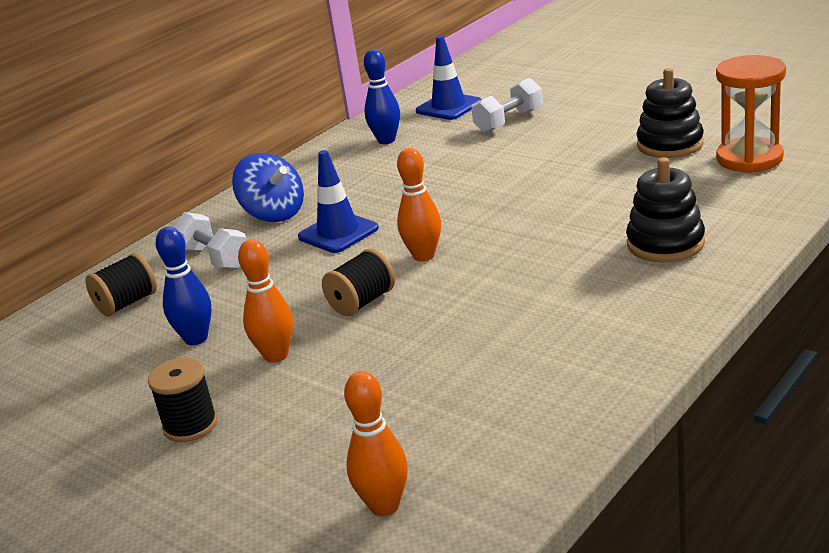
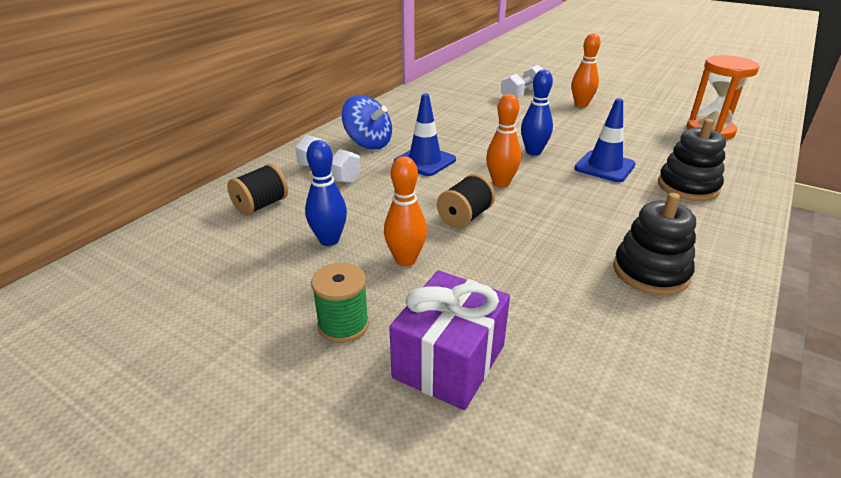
camera: 10 degrees left, 5 degrees up
black spool [148,358,217,442] -> green spool [311,263,369,343]
orange bowling pin [344,371,408,516] -> orange bowling pin moved to [571,33,601,107]
blue bowling pin [364,49,400,144] -> blue bowling pin moved to [521,70,553,156]
blue traffic cone [416,36,482,120] -> blue traffic cone moved to [574,98,636,182]
black stacking toy [637,68,704,158] -> black stacking toy moved to [613,193,696,295]
none -> purple gift [389,270,510,410]

